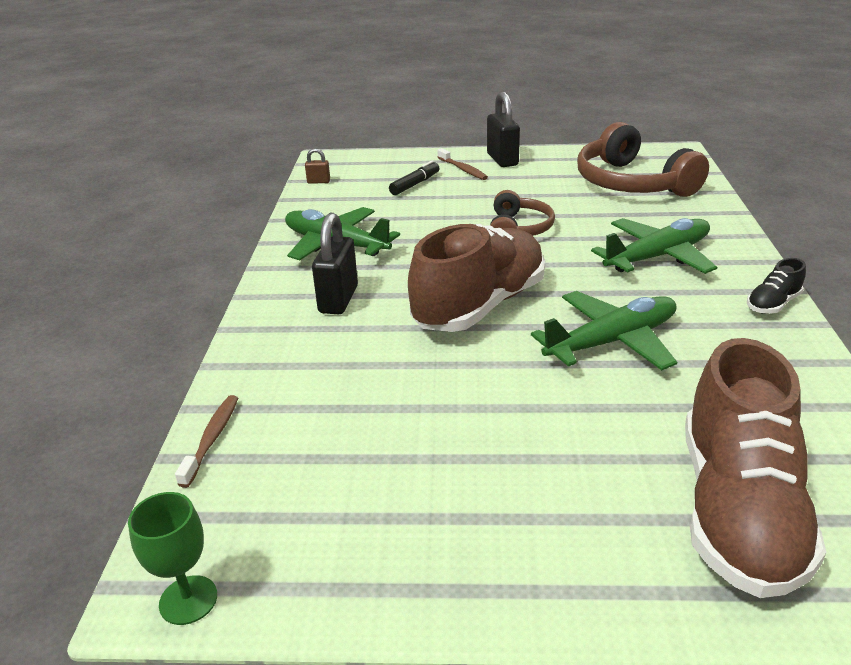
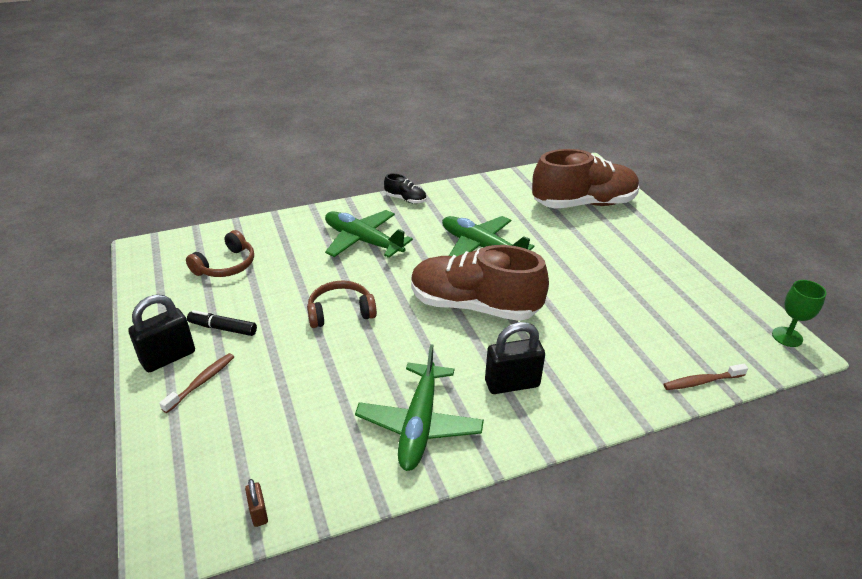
camera: 115 degrees left, 5 degrees up
black marker [389,161,439,195] -> black marker moved to [187,310,257,336]
brown headphones [577,122,709,197] -> brown headphones [186,230,254,277], size x0.57

